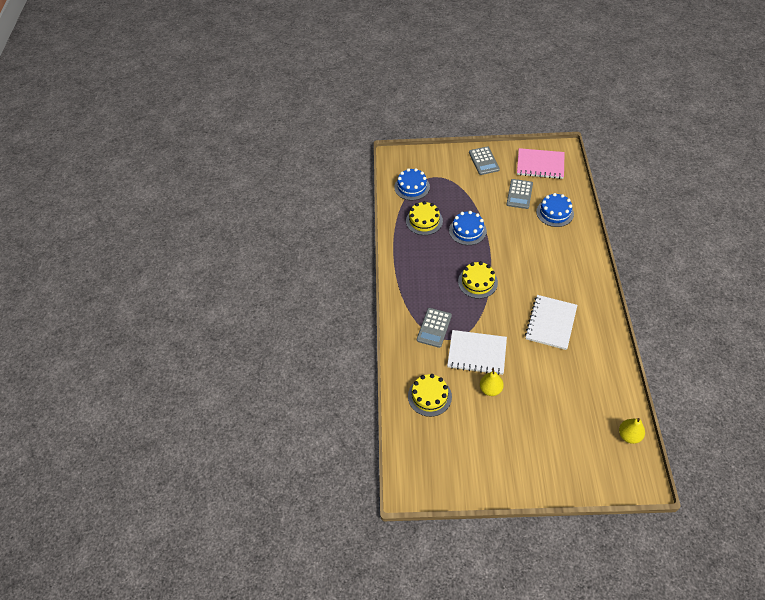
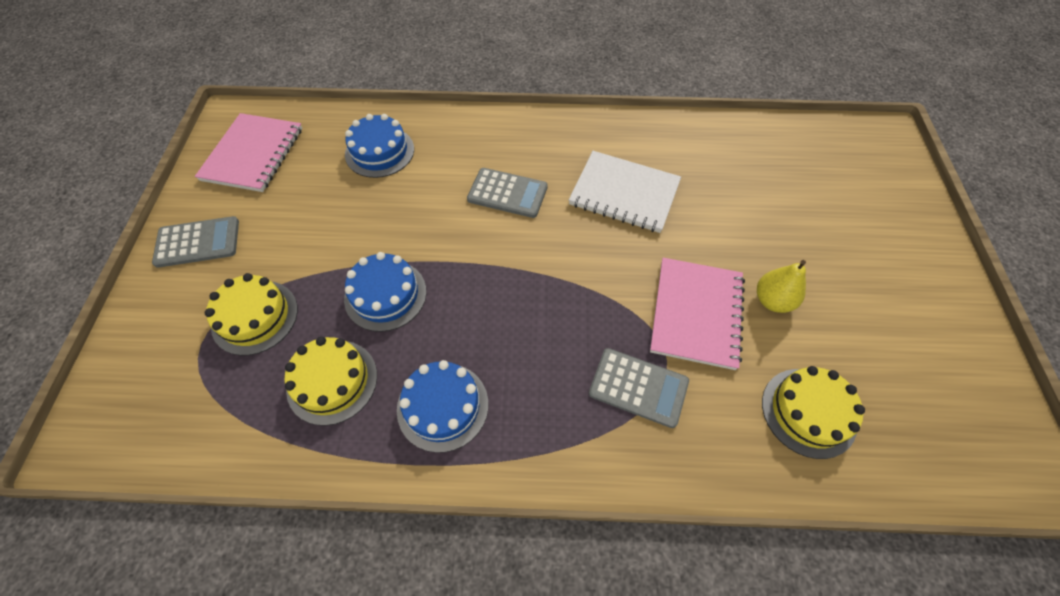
camera: 90 degrees left, 5 degrees up
blue cake [394,168,430,200] -> blue cake moved to [397,360,488,453]
white notebook [447,330,507,375] -> pink notebook [650,258,745,370]
yellow cake [458,261,498,299] -> yellow cake moved to [205,273,298,356]
grey calculator [506,179,533,209] -> grey calculator moved to [467,168,548,218]
yellow pear [619,418,645,444] -> none

